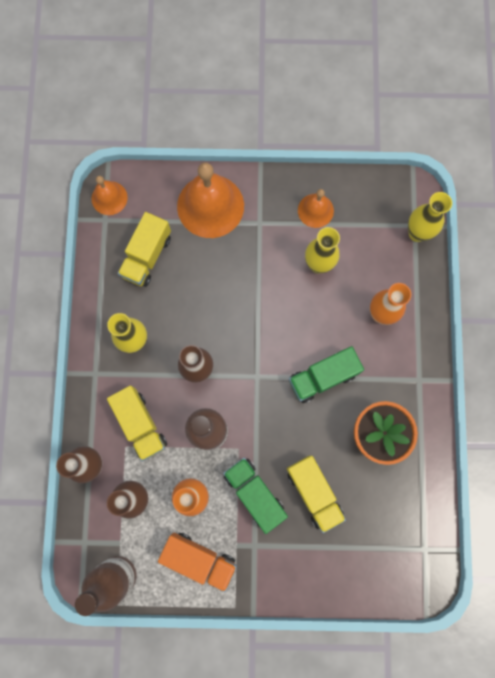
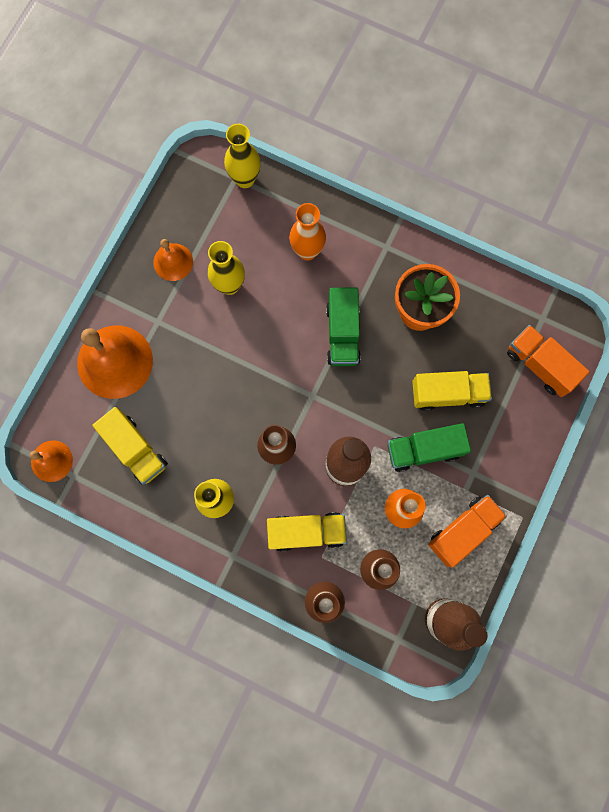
camera: 65 degrees left, 0 degrees up
none -> orange truck [507,325,589,397]

